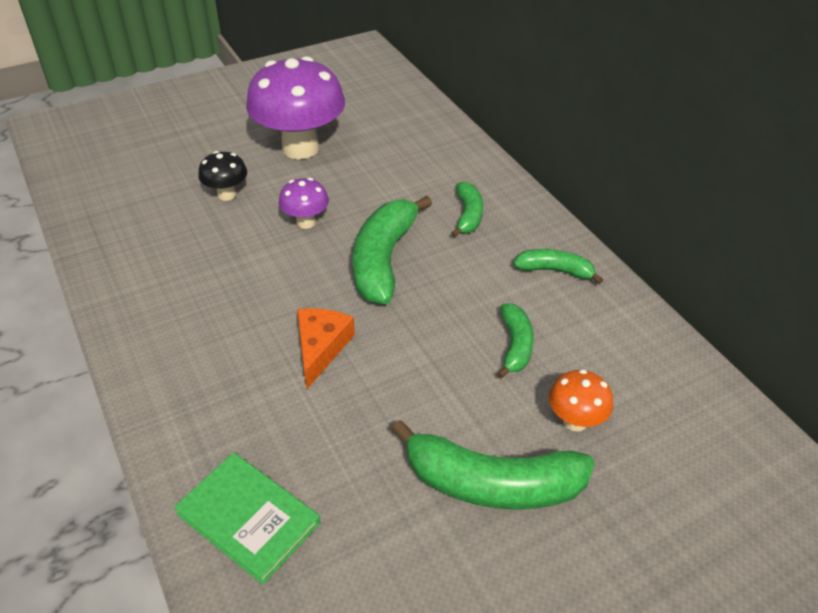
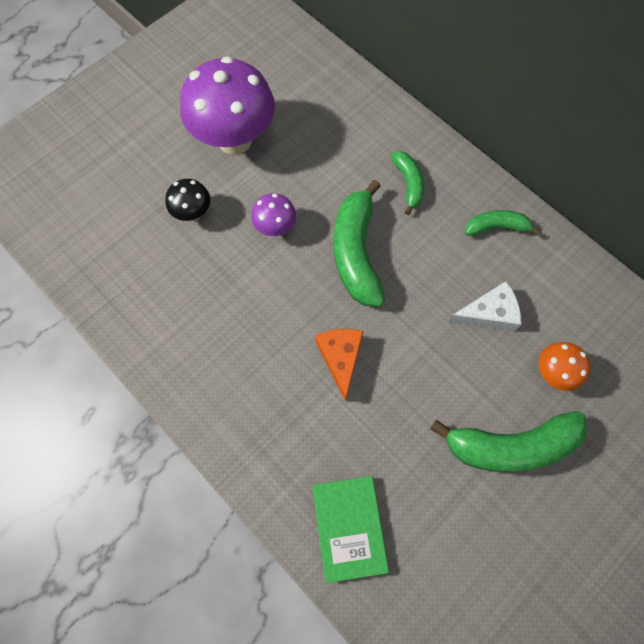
camera: 15 degrees left, 25 degrees up
green book [174,453,320,585] -> green book turned 60 degrees clockwise [312,476,389,583]
green banana [497,303,534,379] -> white cheese [448,281,522,331]

